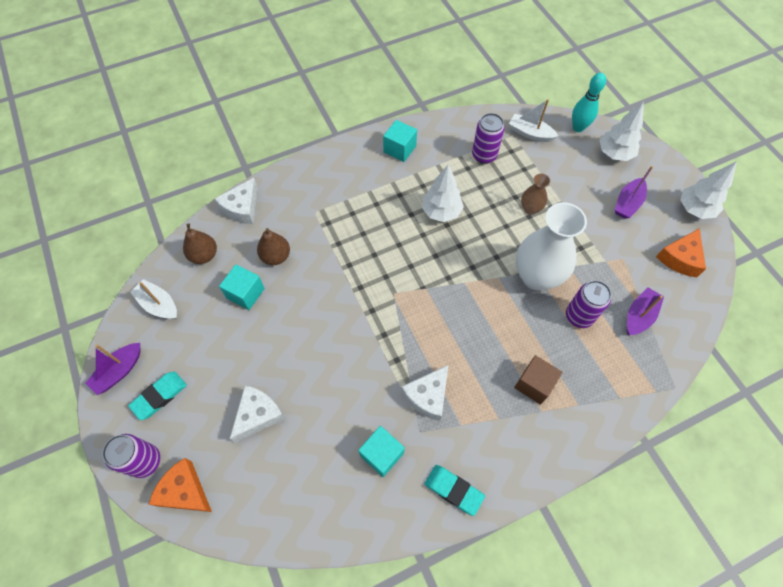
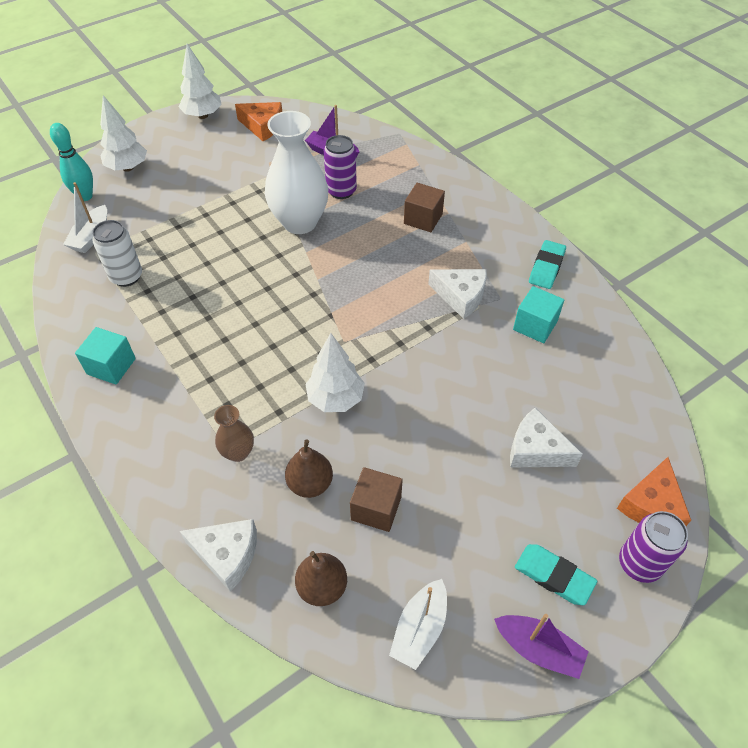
camera: 100 degrees left, 10 degrees down
turquoise cube [219,264,265,310] -> brown cube [350,467,403,532]
white tree [422,164,464,222] -> white tree moved to [305,333,365,412]
purple can [472,113,505,164] -> white can [92,220,142,287]
brown vase [521,173,550,215] -> brown vase moved to [214,405,254,462]
purple boat [615,166,653,219] -> none

